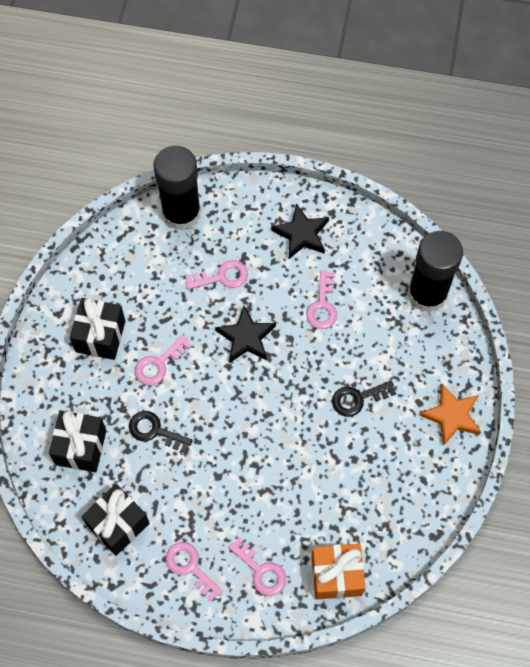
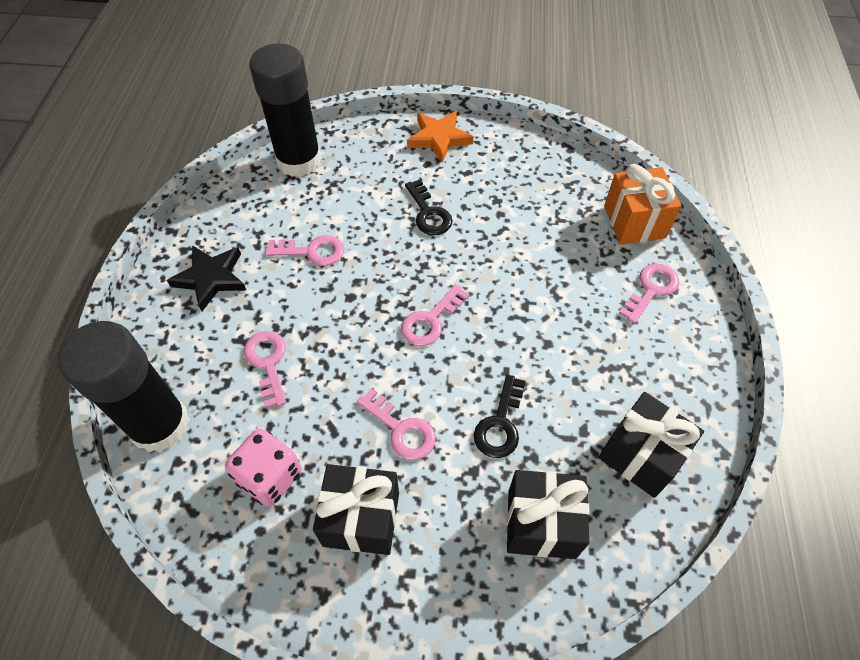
camera: 95 degrees left, 10 degrees down
pink key [166,542,223,601] -> pink key moved to [401,284,469,346]
black star [215,306,276,363] -> none
none -> pink dice [225,429,302,507]

